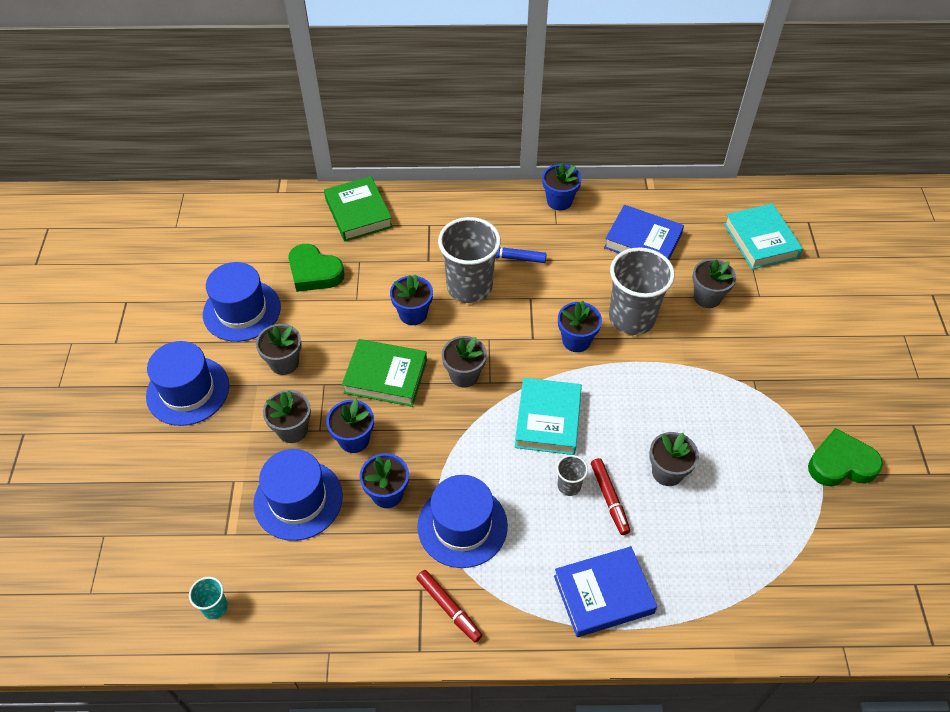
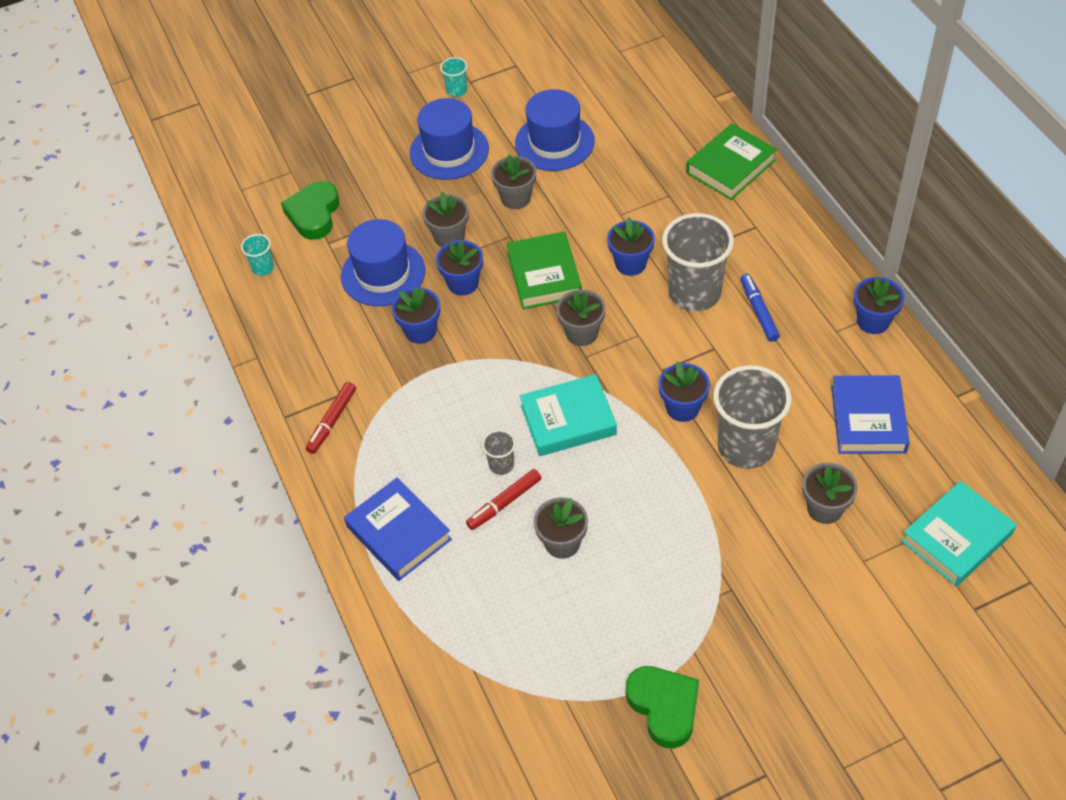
camera: 70 degrees right, 0 degrees up
green heart [288,244,345,292] -> green heart moved to [281,181,339,240]
blue hat [417,475,508,568] -> none
none -> turquoise cup [440,57,467,97]

